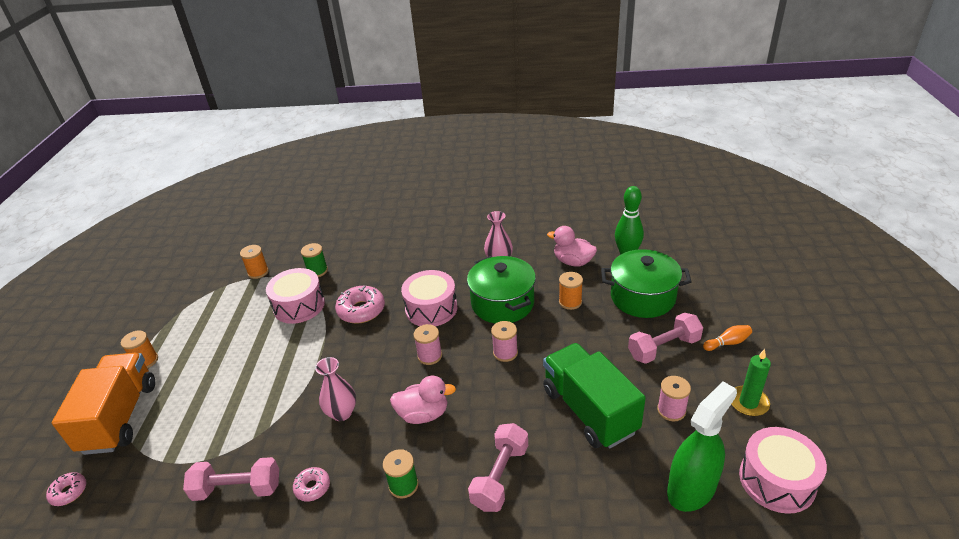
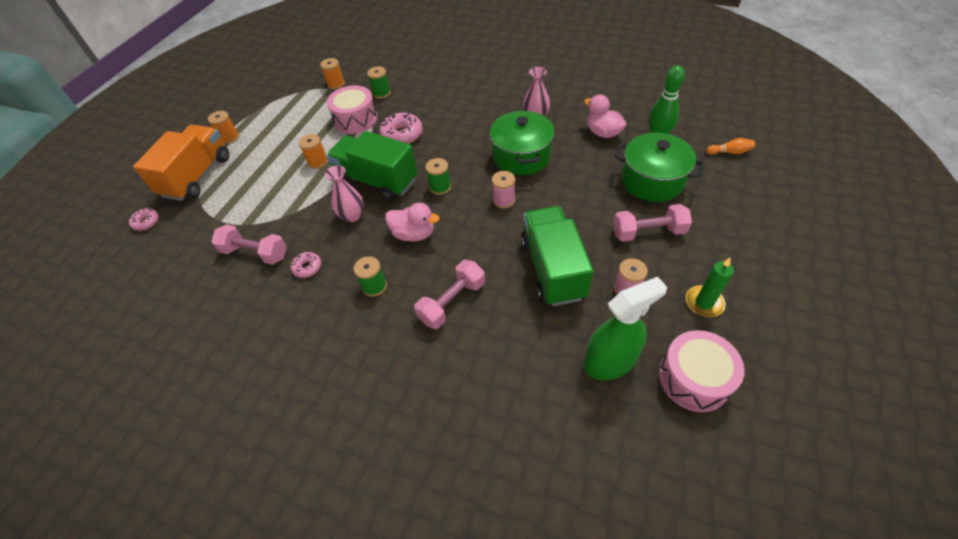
camera: 20 degrees right, 15 degrees up
pink drum [401,270,457,326] -> none
pink spool [413,324,442,365] -> green spool [425,158,451,195]
orange spool [559,272,583,310] -> orange spool moved to [299,134,328,169]
orange bowling pin [703,325,752,351] -> orange bowling pin moved to [706,138,755,154]
none -> green truck [326,131,418,201]

